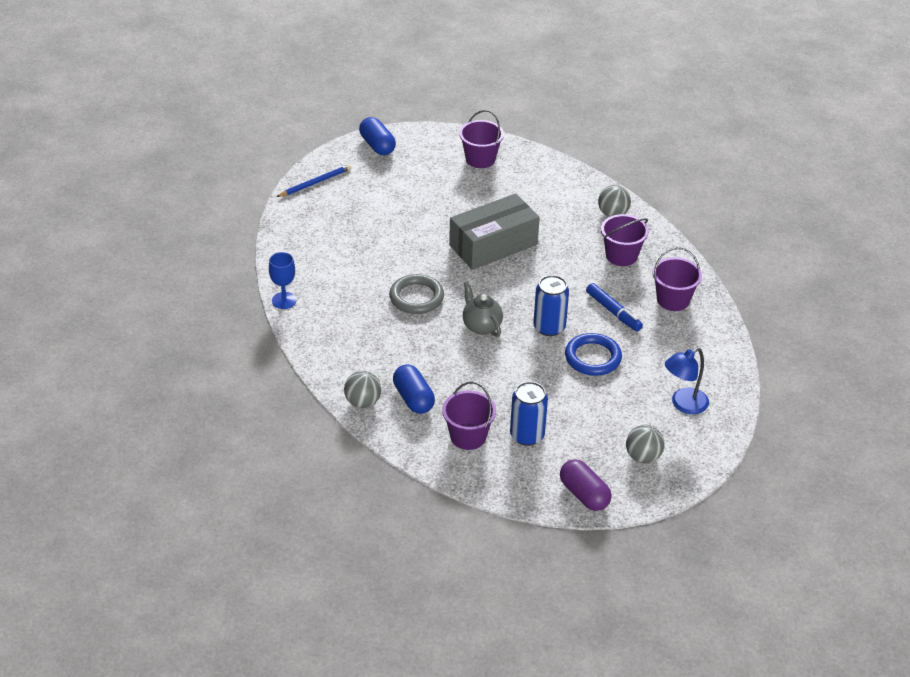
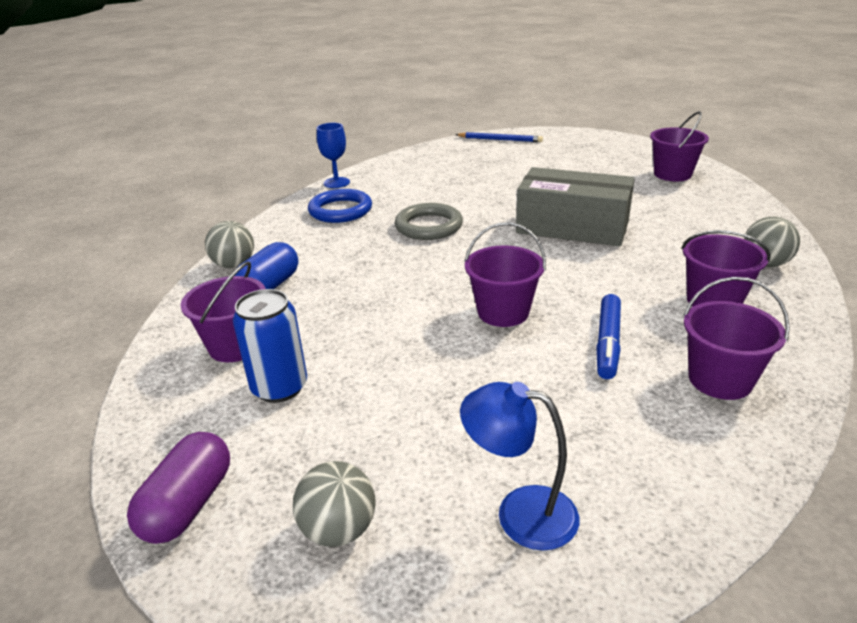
camera: 55 degrees right, 10 degrees down
blue capsule [359,117,396,155] -> none
grey teapot [463,281,503,337] -> none
blue can [533,275,569,336] -> purple bucket [465,222,546,327]
blue ring [565,333,622,376] -> blue ring moved to [308,189,372,223]

